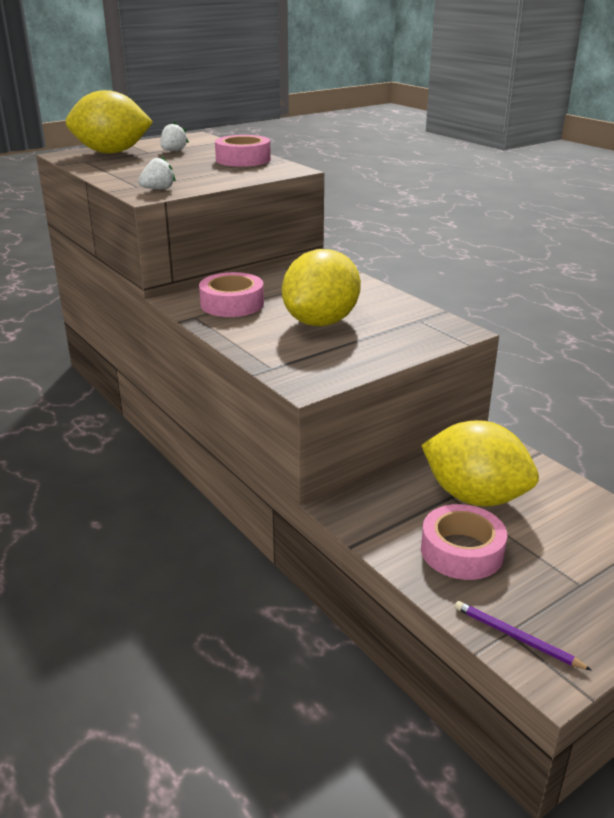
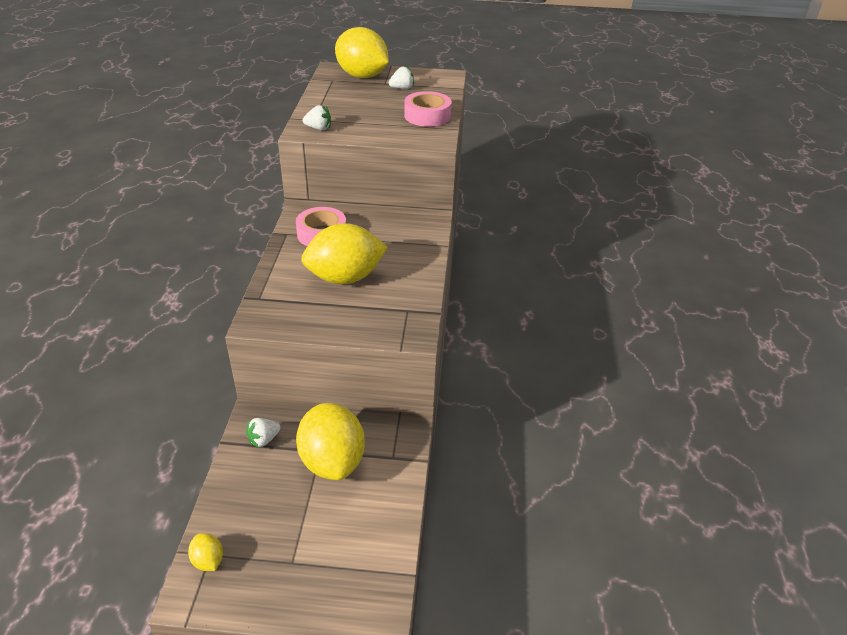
camera: 40 degrees right, 10 degrees up
pink tape [421,504,507,580] -> none
purple pencil [455,601,592,671] -> yellow lemon [188,533,223,571]
none -> white strawberry [246,418,281,448]

